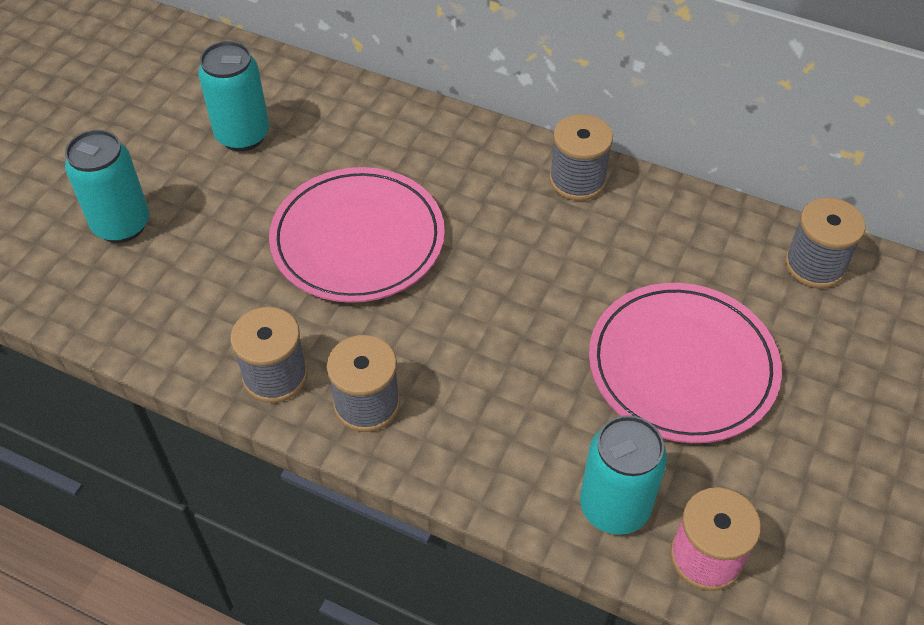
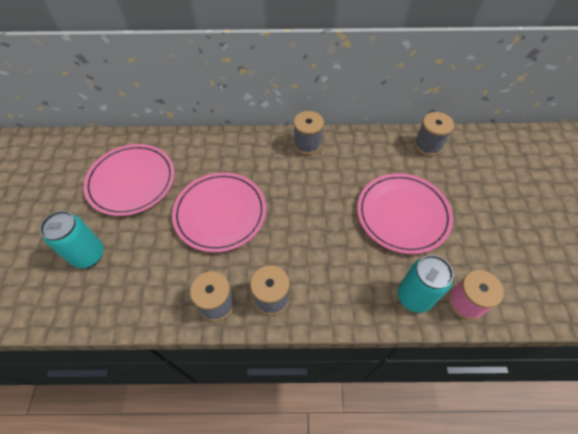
camera: 25 degrees left, 5 degrees up
turquoise can [198,41,269,151] -> pink plate [83,144,174,216]

